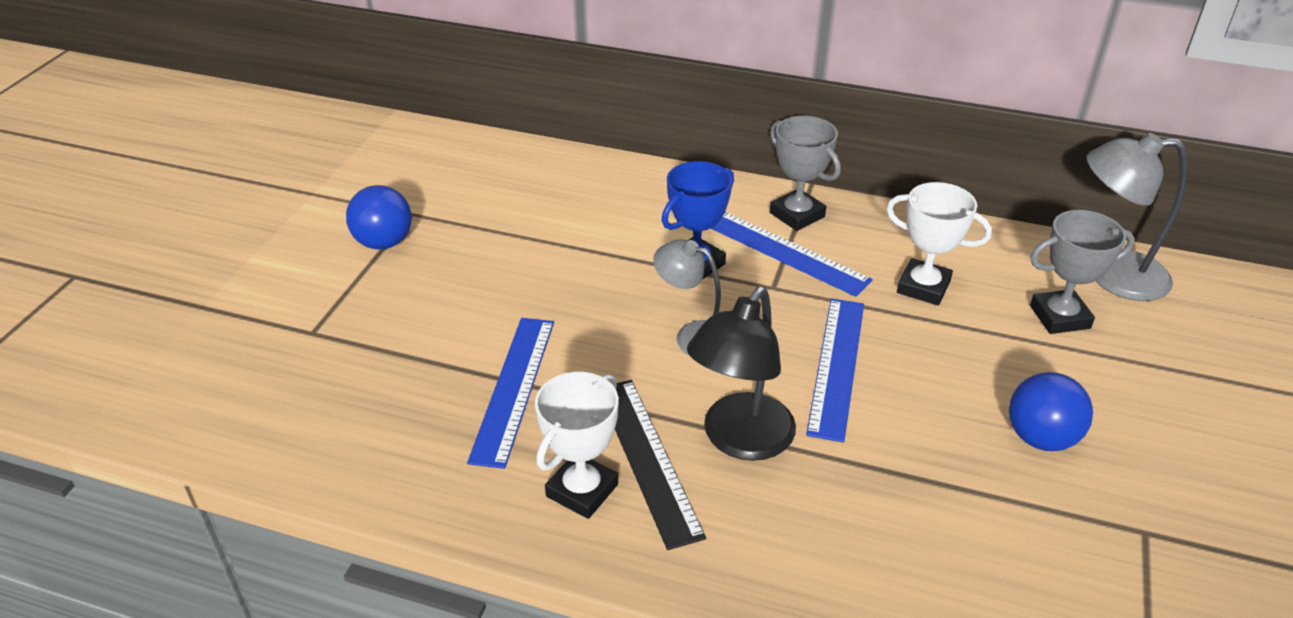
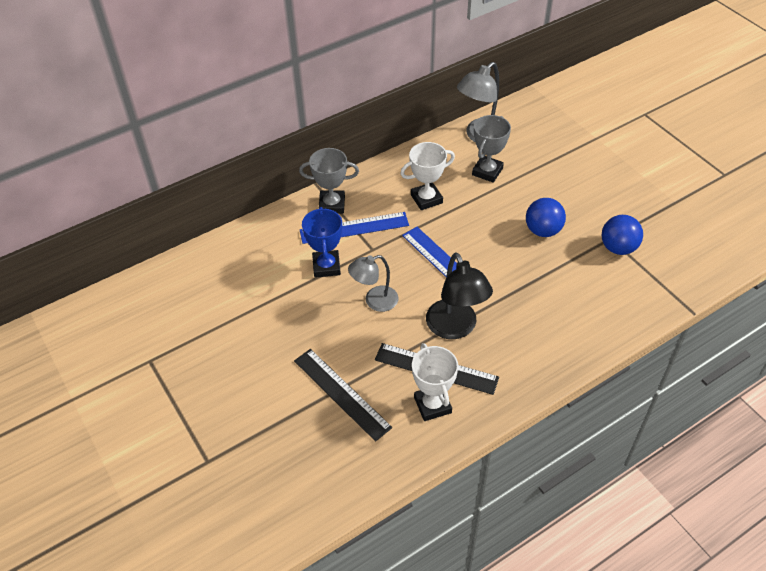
camera: 50 degrees left, 10 degrees up
blue ball [346,185,412,249] -> blue ball moved to [602,215,643,255]
blue ruler [467,318,554,469] -> black ruler [294,349,392,441]

